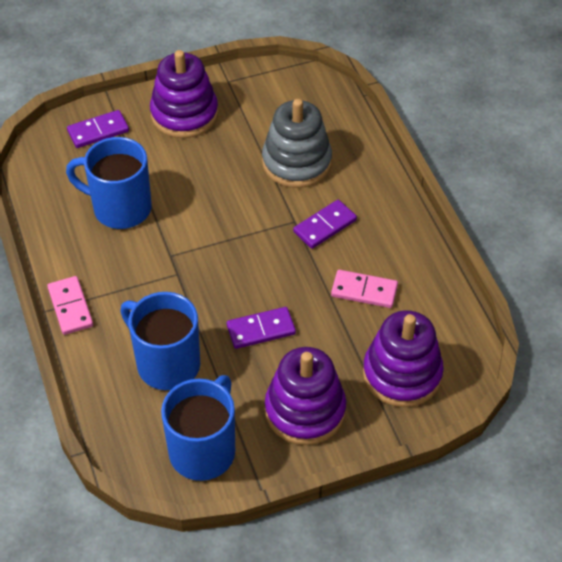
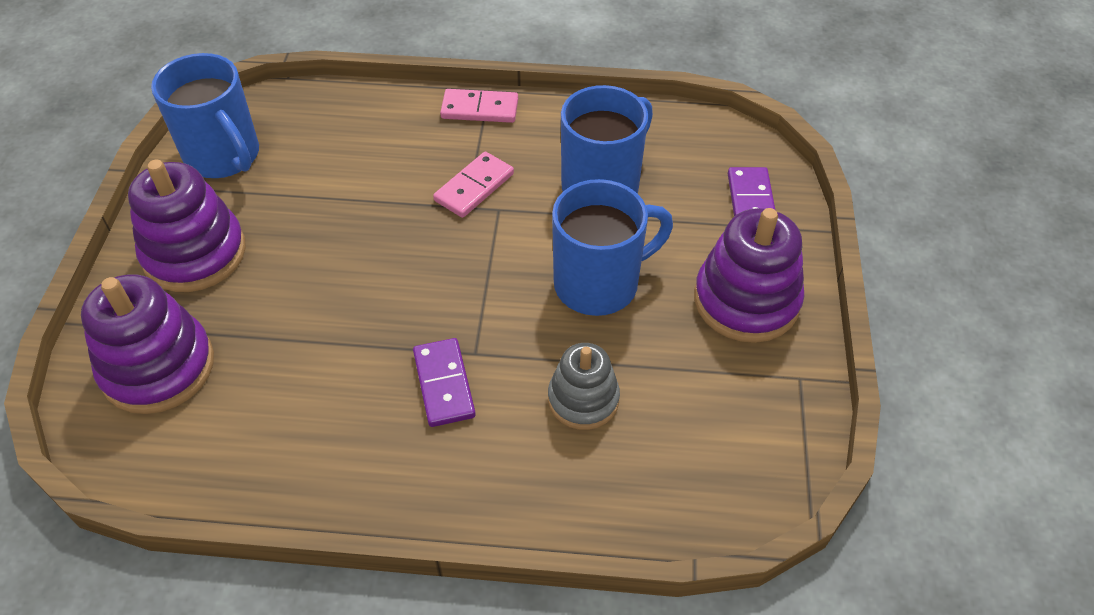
camera: 115 degrees right, 0 degrees up
blue mug [120,292,200,390] -> blue mug moved to [552,179,673,316]
purple domino [227,307,296,349] -> none
grey stacking toy [262,99,332,188] -> grey stacking toy [548,343,620,430], size x0.63
pink domino [331,270,398,308] -> pink domino moved to [433,152,514,218]

